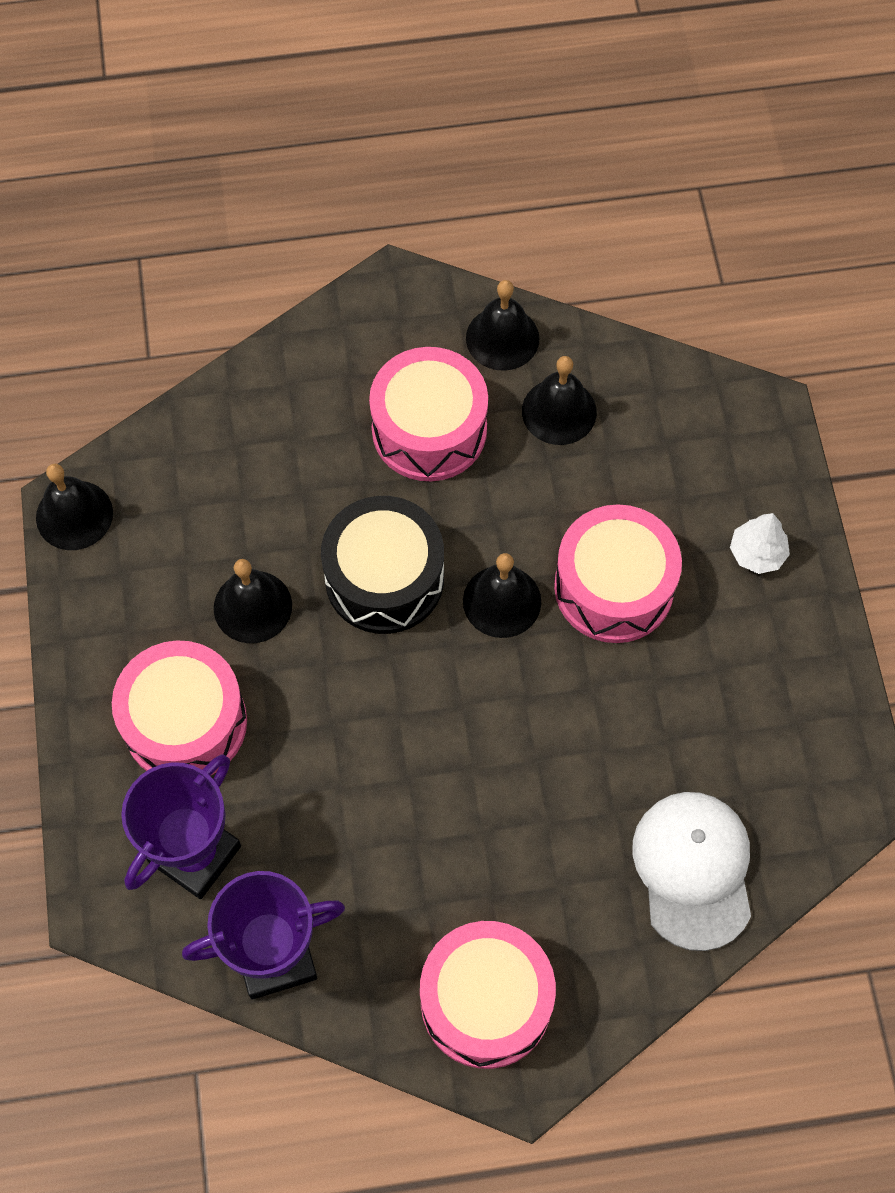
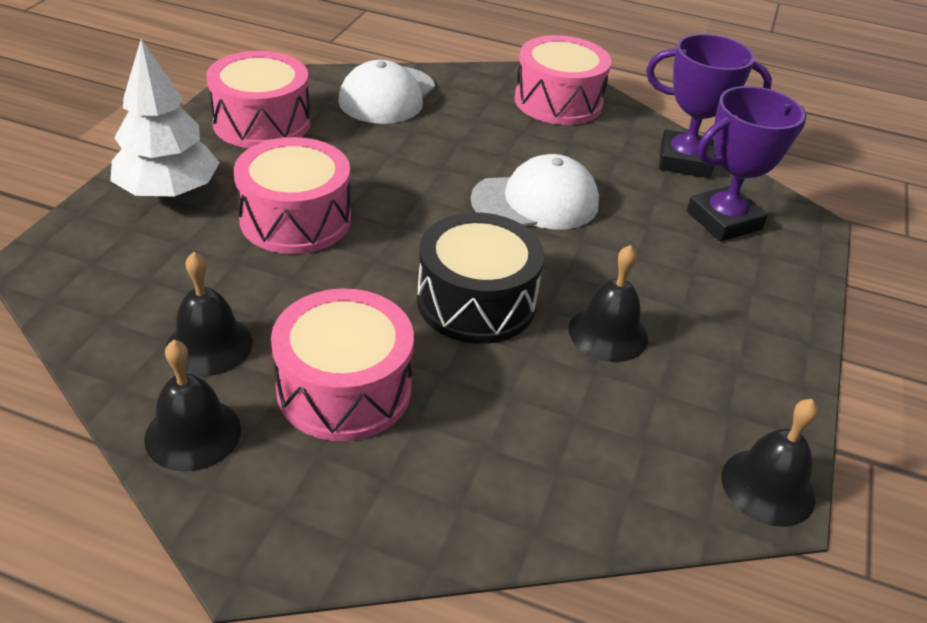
camera: 155 degrees left, 25 degrees down
pink drum [112,640,247,776] -> pink drum moved to [206,51,311,148]
black bell [463,553,541,638] -> none
white tree [730,513,790,574] -> white tree [110,39,220,198], size x1.93
none -> white cap [471,154,599,230]

